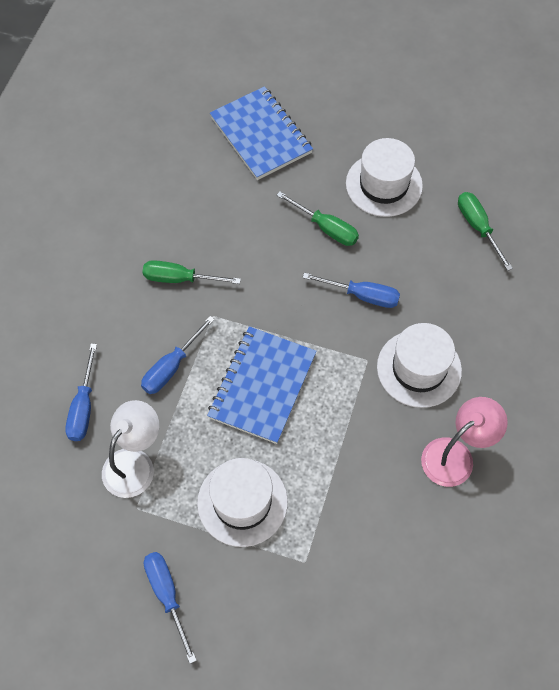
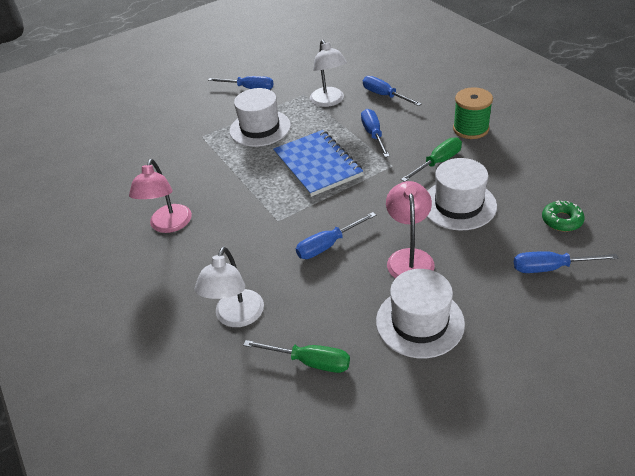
camera: 135 degrees right, 20 degrees down
blue notebook [210,86,313,180] -> blue screwdriver [514,251,619,273]
green screwdriver [276,192,359,246] -> pink lamp [386,181,434,279]
white hat [377,323,462,408] -> white hat moved to [427,158,497,231]
none -> white lamp [194,247,264,327]
none -> green spool [453,87,493,139]
none -> green donut [542,200,585,232]

